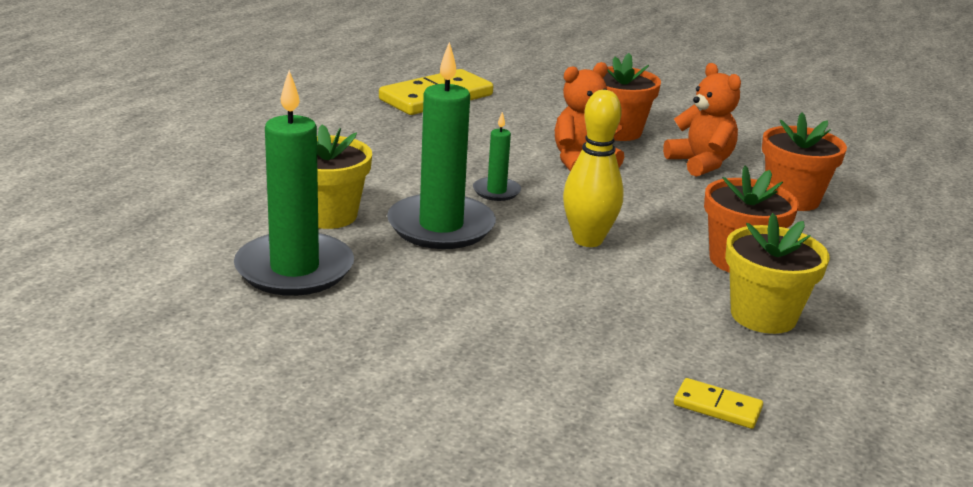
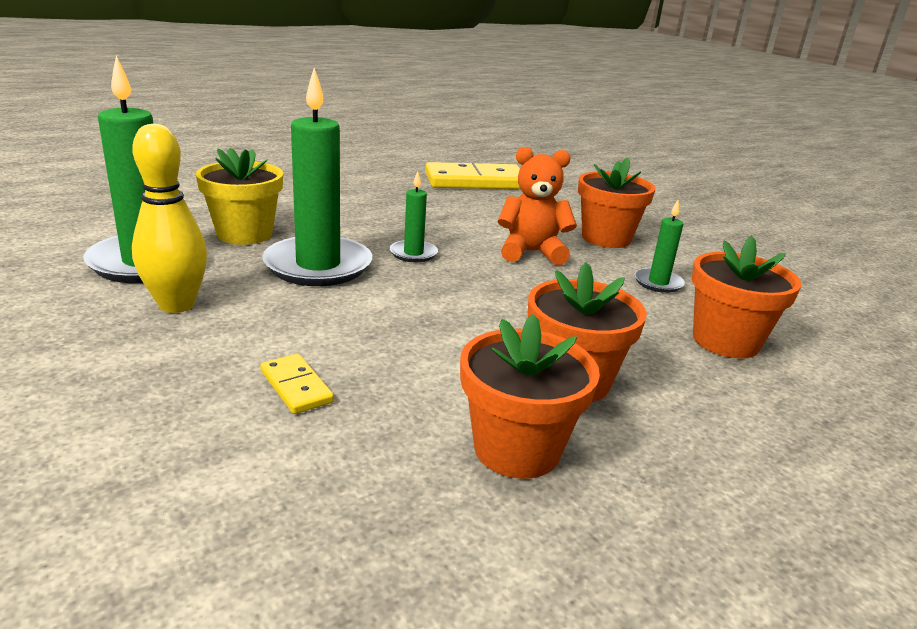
camera: 30 degrees right, 0 degrees up
yellow bowling pin [563,90,624,247] -> yellow bowling pin moved to [132,124,207,313]
orange teddy bear [663,63,741,177] -> green candle [634,200,685,293]
yellow domino [674,378,763,429] -> yellow domino moved to [260,354,334,414]
yellow flower pot [725,213,830,334] -> orange flower pot [460,314,600,479]

